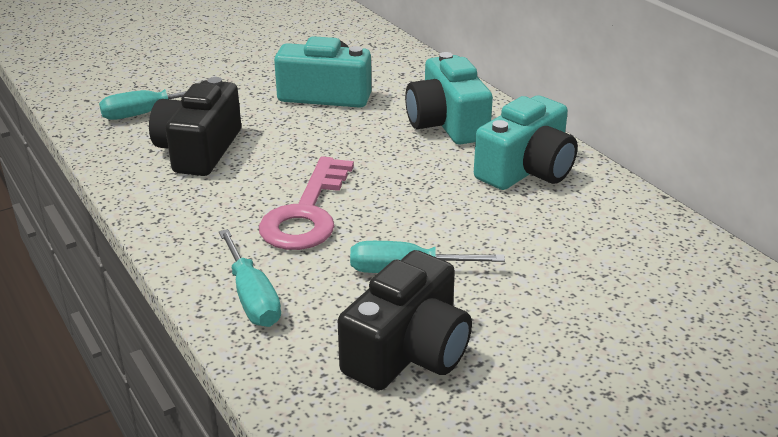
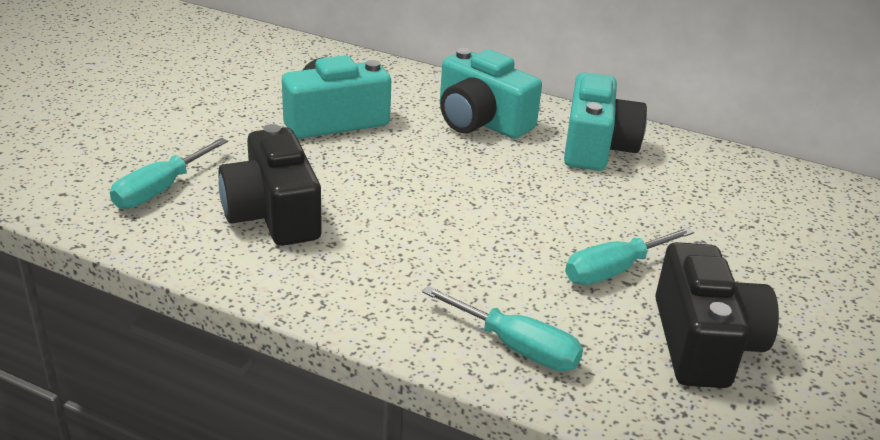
camera: 35 degrees left, 0 degrees up
pink key [259,156,354,250] -> none

